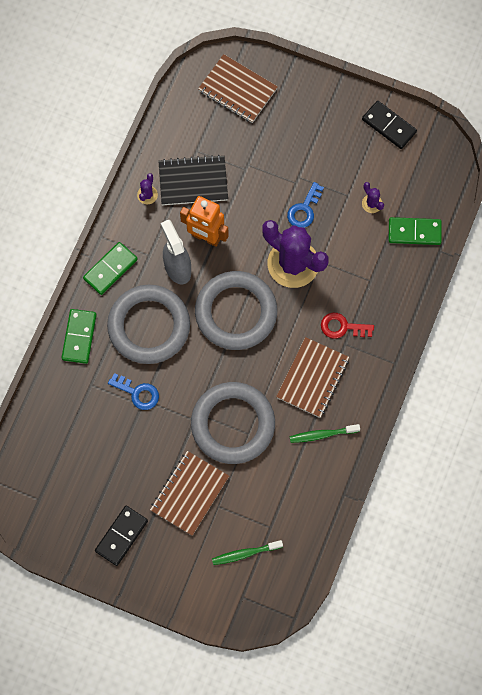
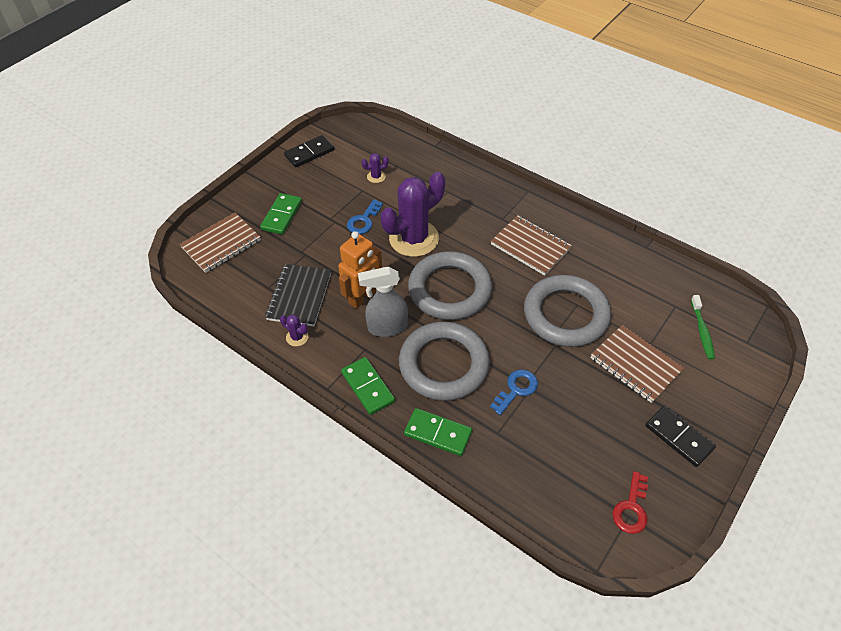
camera: 75 degrees left, 20 degrees down
blue key [287,182,324,228] -> blue key turned 75 degrees clockwise [347,199,383,234]
green toothbrush [290,424,360,443] -> none
red key [321,313,374,339] -> red key moved to [612,471,648,534]
green domino [389,217,442,245] -> green domino moved to [260,193,302,235]

